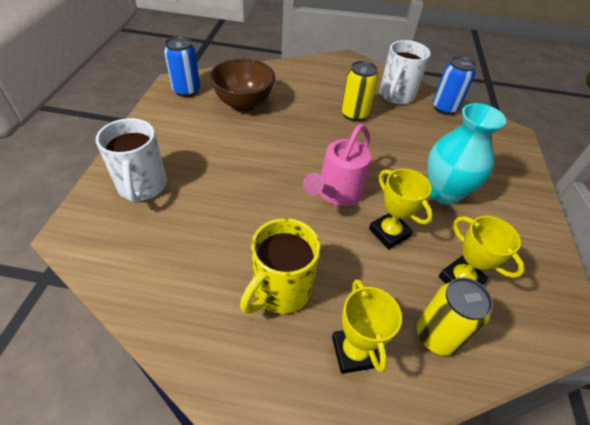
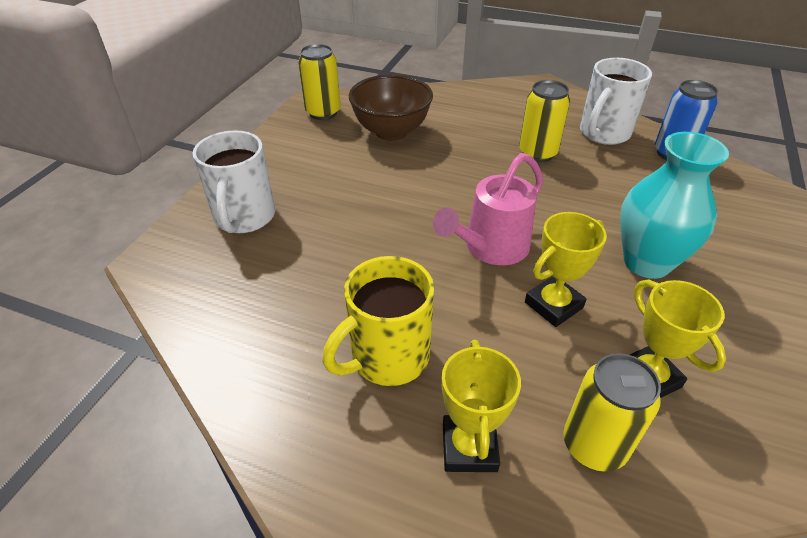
camera: 15 degrees right, 5 degrees down
blue can [164,36,200,97] -> yellow can [298,44,340,120]
yellow trophy [369,169,433,249] -> yellow trophy turned 75 degrees clockwise [525,212,607,327]

